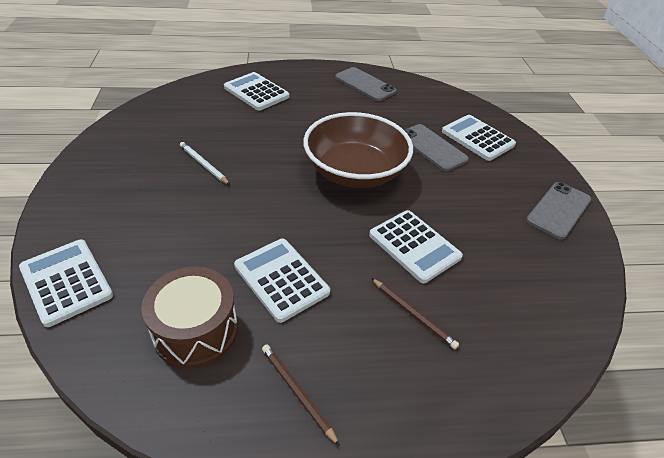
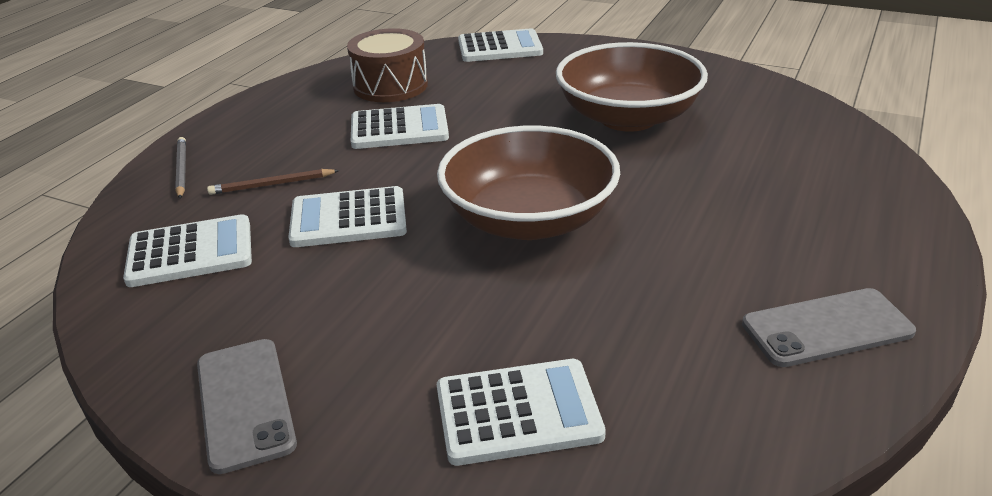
camera: 125 degrees right, 10 degrees down
white pencil [180,142,230,185] -> brown bowl [556,42,708,132]
white calculator [224,72,290,111] -> white calculator moved to [123,214,252,287]
brown pencil [262,344,340,446] -> none
grey phone [404,124,469,171] -> none
none -> grey pencil [175,137,186,199]

